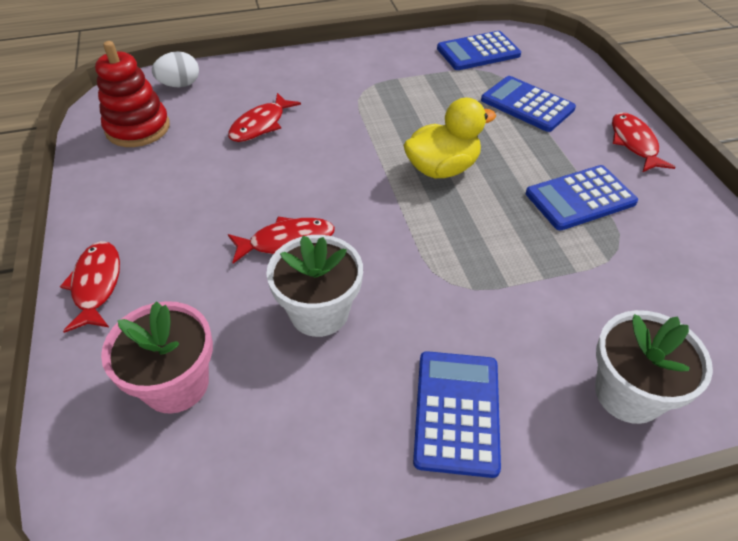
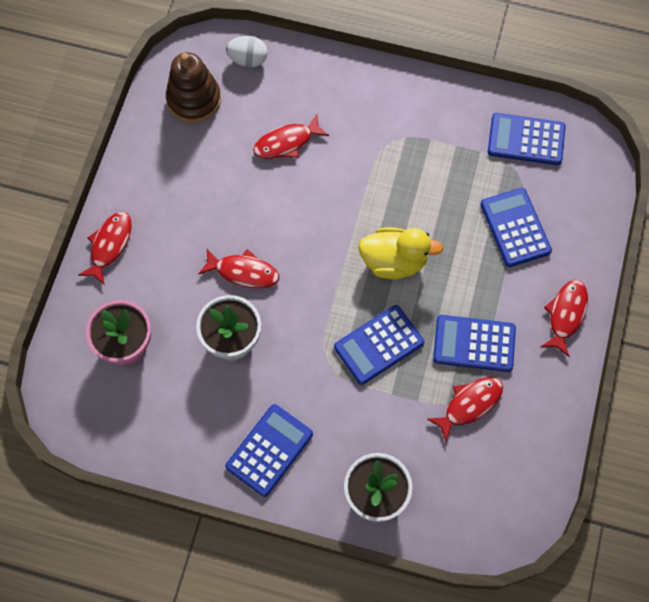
camera: 30 degrees right, 20 degrees up
red stacking toy [95,41,170,147] -> brown stacking toy [166,52,221,123]
none -> blue calculator [334,305,424,385]
none -> red fish [427,377,503,442]

